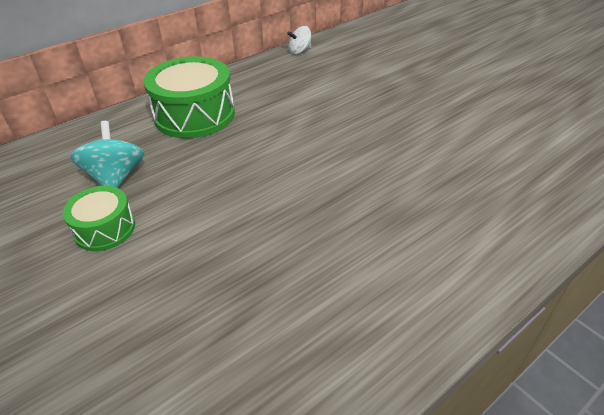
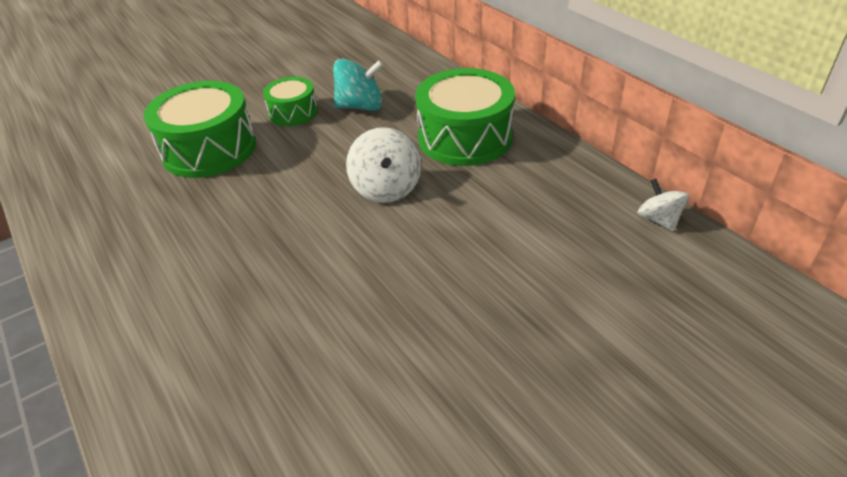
camera: 95 degrees right, 0 degrees up
none -> green drum [144,81,256,178]
none -> white spinning top [346,127,421,203]

